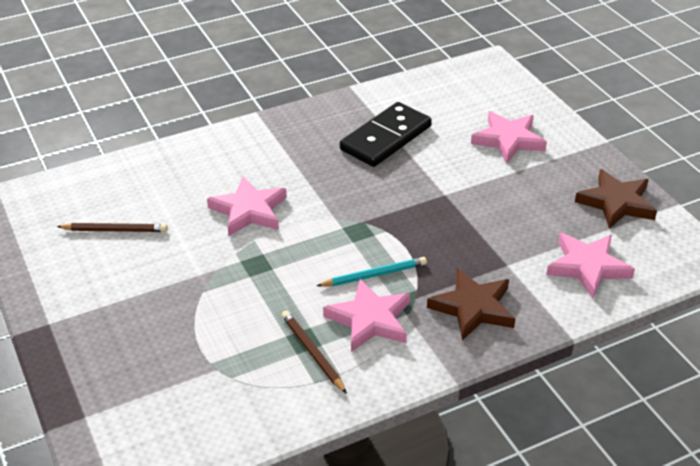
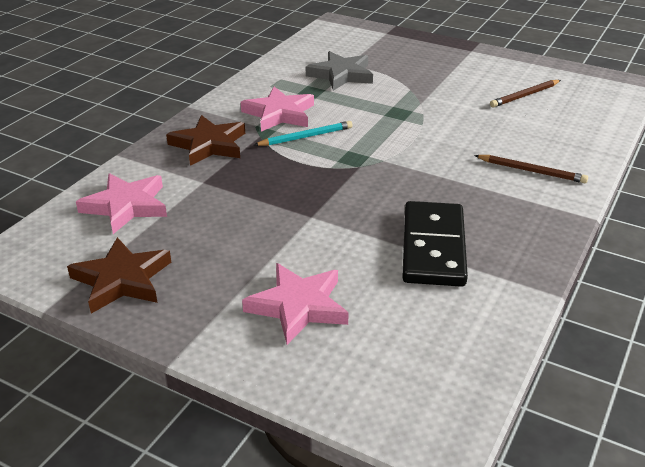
camera: 145 degrees right, 5 degrees down
pink star [207,176,287,236] -> none
brown pencil [281,310,347,394] -> brown pencil moved to [474,155,588,183]
turquoise pencil [317,257,427,287] -> turquoise pencil turned 150 degrees counterclockwise [254,121,353,146]
none -> grey star [306,51,373,91]

